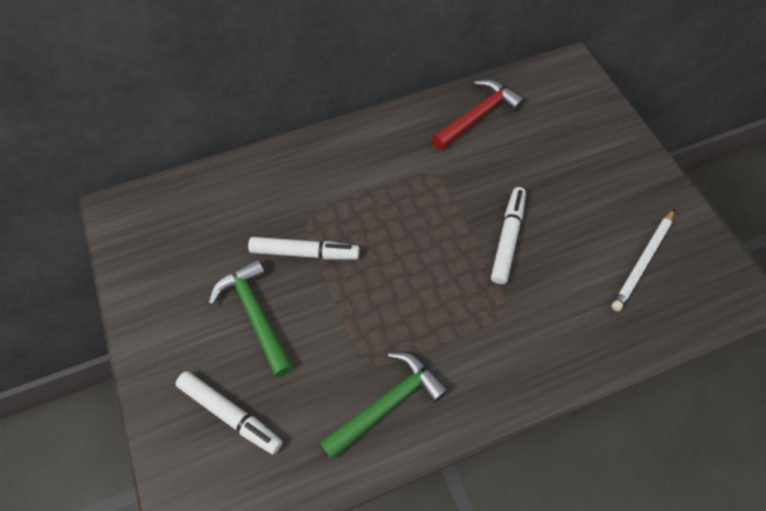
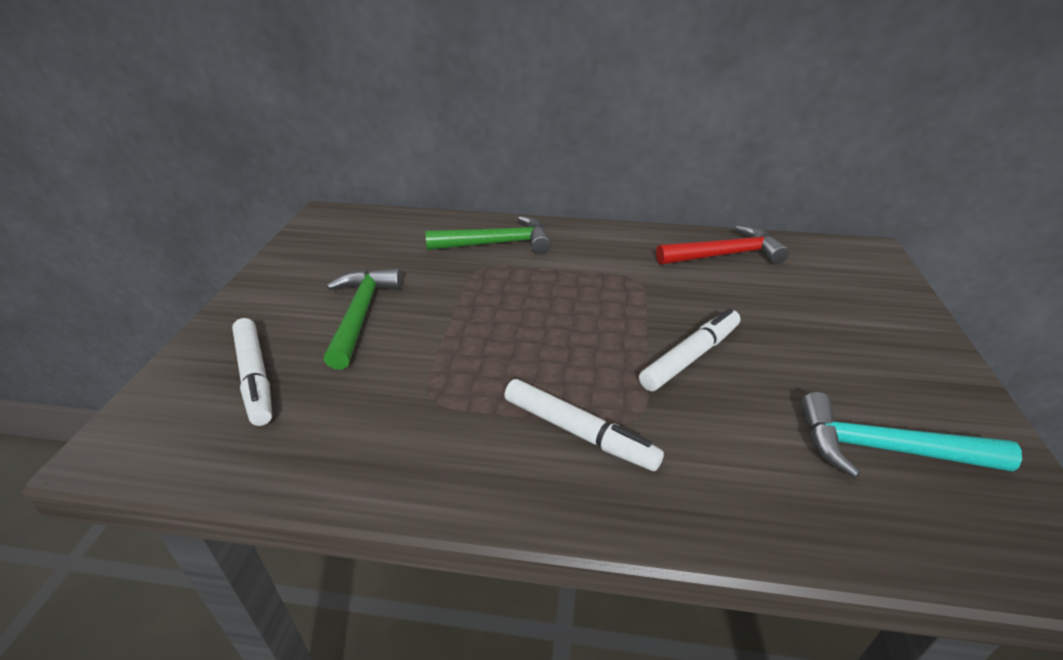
camera: 30 degrees right, 25 degrees down
white marker [248,237,360,259] -> white marker moved to [504,379,664,471]
green hammer [319,352,448,460] -> green hammer moved to [425,216,551,254]
white pencil [611,209,675,312] -> turquoise hammer [800,392,1022,478]

